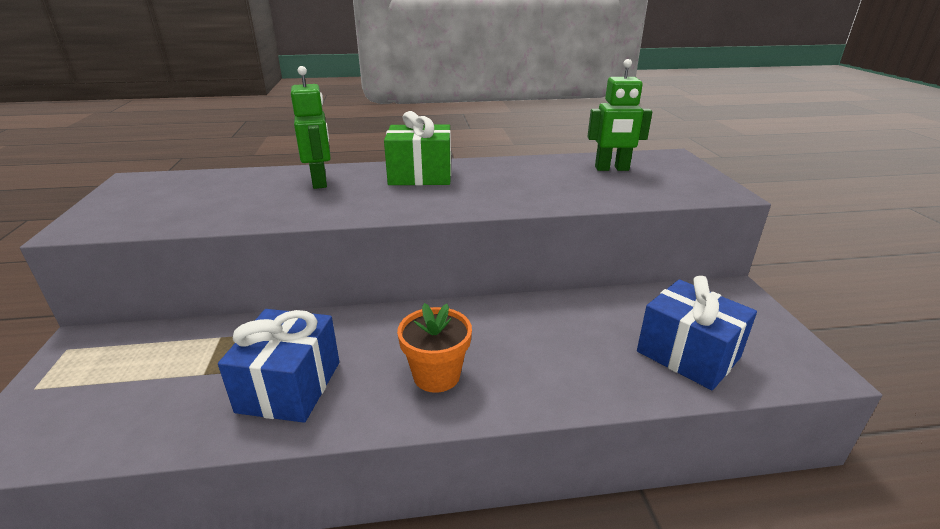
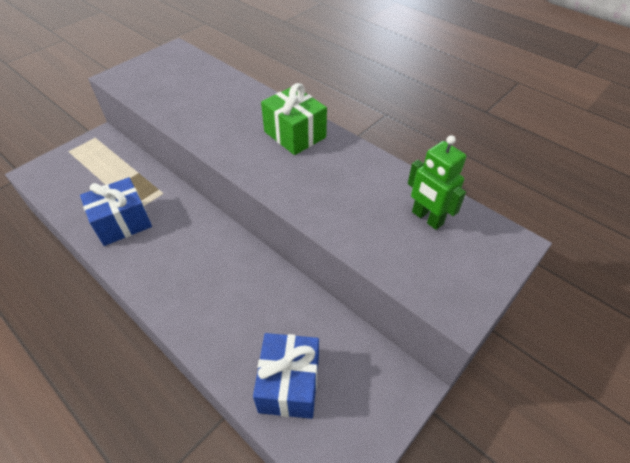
camera: 50 degrees right, 20 degrees up
green robot [291,66,331,189] -> none
orange flower pot [397,303,472,393] -> none

